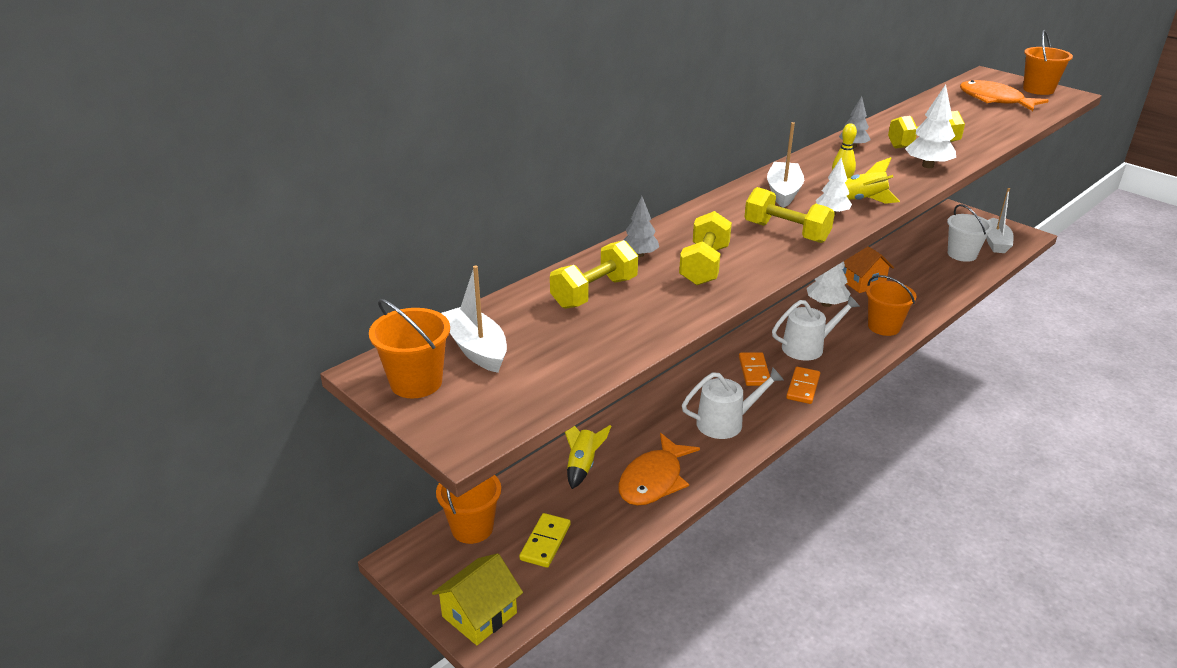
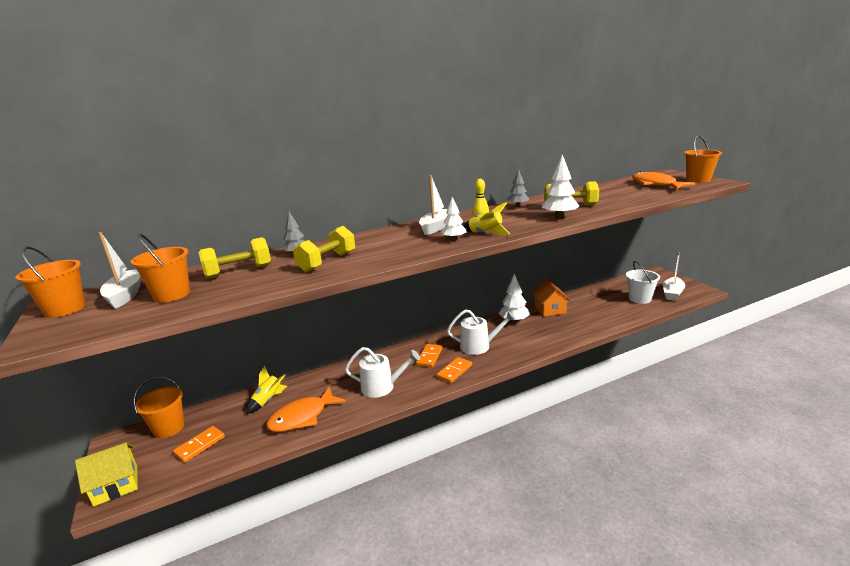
camera: 20 degrees right, 10 degrees down
yellow domino [519,513,571,568] -> orange domino [173,426,225,463]
yellow dumbbell [745,187,835,243] -> none
orange bucket [866,275,916,336] -> orange bucket moved to [131,233,190,302]

